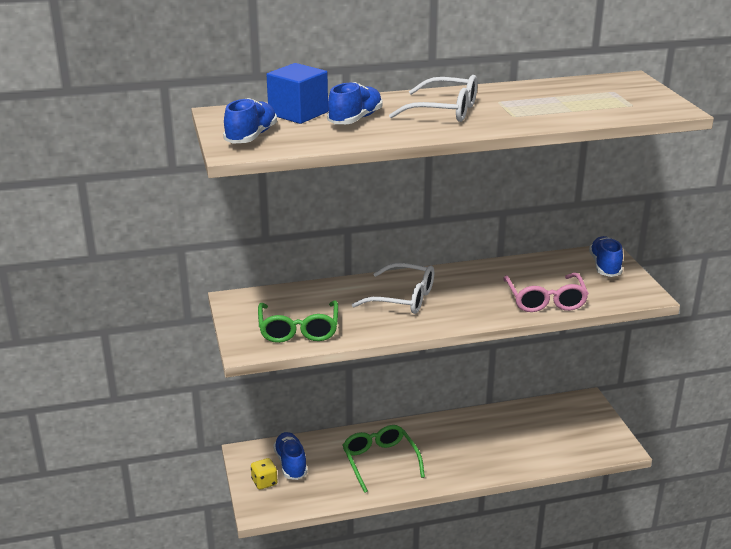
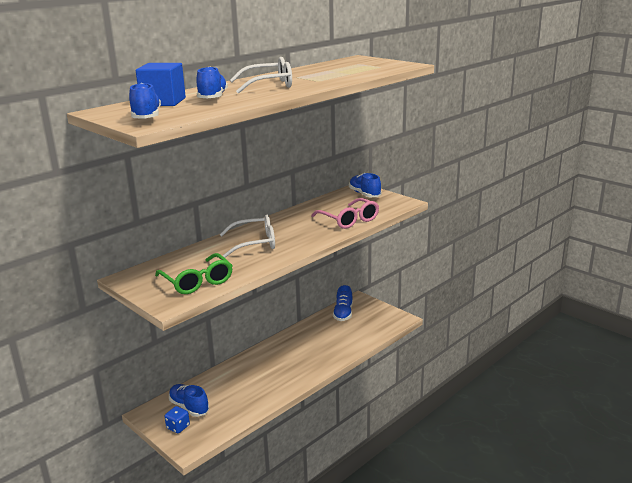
camera: 30 degrees left, 5 degrees down
yellow dice [251,458,277,490] -> blue dice [164,406,190,433]
green glasses [343,425,425,493] -> none
none -> blue shoe [333,285,353,321]

